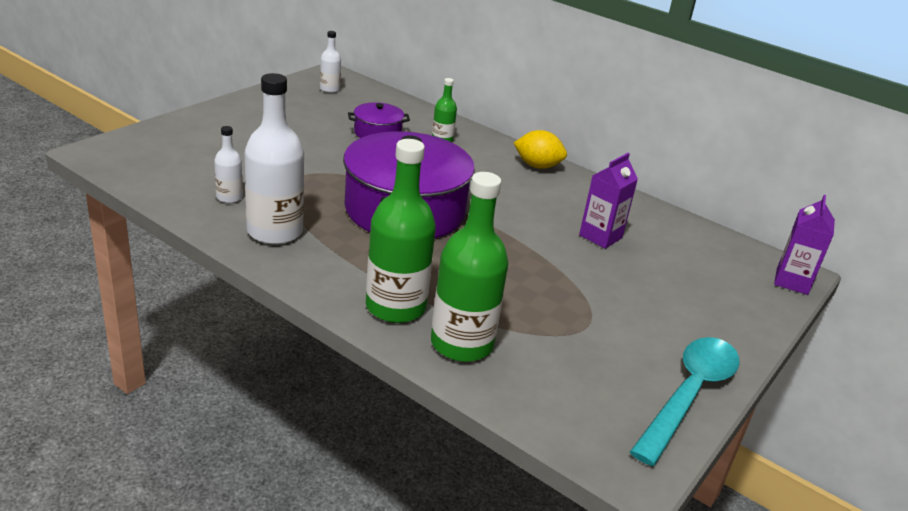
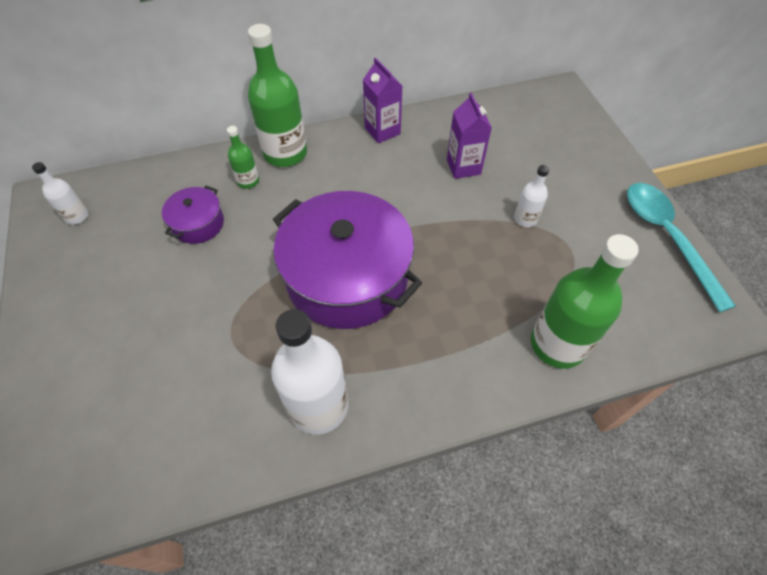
camera: 50 degrees left, 25 degrees up
white bottle [214,126,243,203] -> white bottle moved to [514,165,549,227]
green bottle [366,139,436,323] -> green bottle moved to [248,24,307,167]
yellow lemon [514,130,567,169] -> none
purple carton [774,195,835,295] -> purple carton moved to [363,58,402,143]

